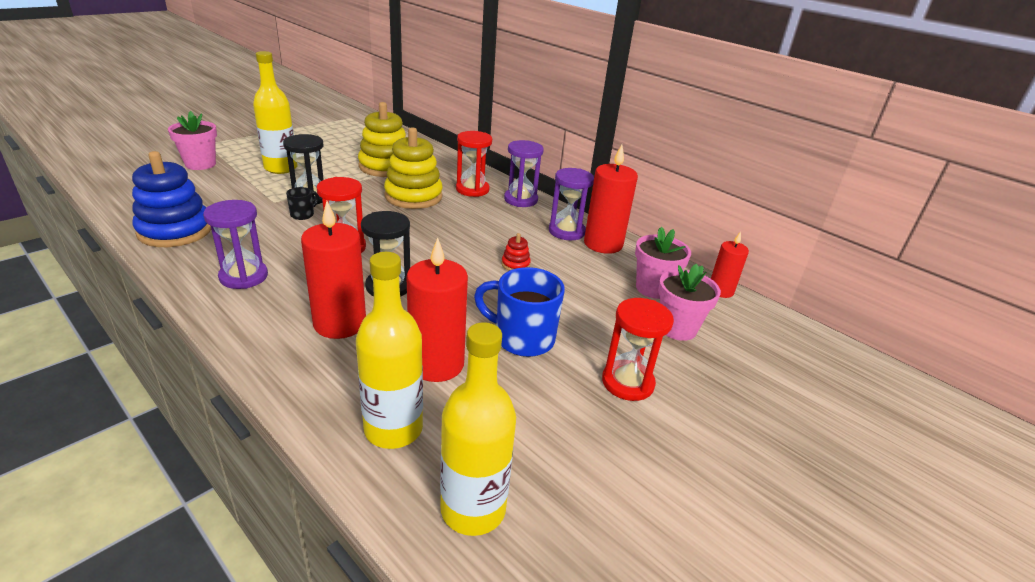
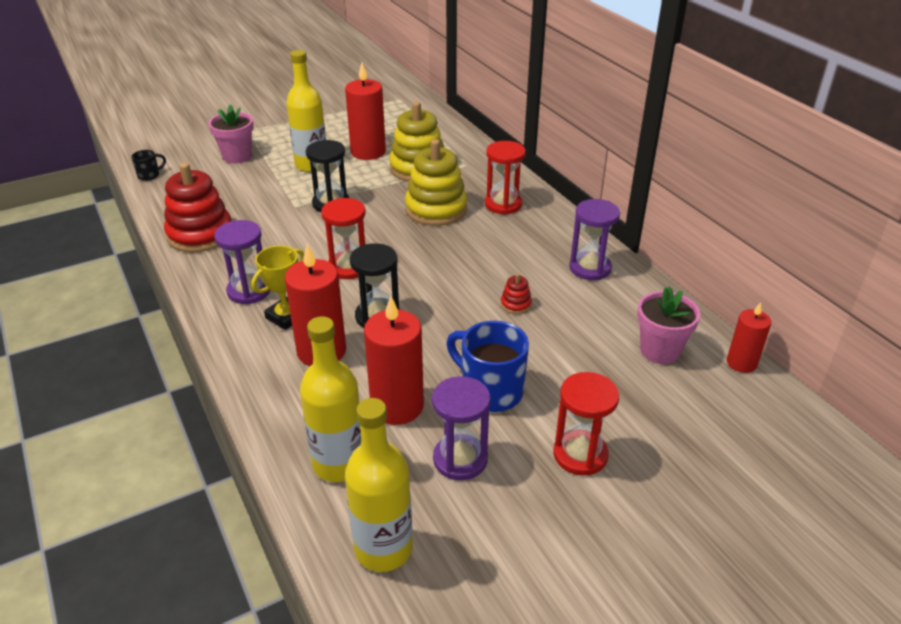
camera: 20 degrees right, 5 degrees up
blue stacking toy [132,151,211,247] -> red stacking toy [164,163,231,253]
black mug [286,187,319,220] -> black mug moved to [131,150,166,181]
purple hourglass [504,140,544,207] -> purple hourglass moved to [432,376,490,480]
red candle [584,145,638,254] -> red candle moved to [345,63,386,160]
pink flower pot [658,264,721,341] -> none
none -> yellow trophy [251,246,304,330]

